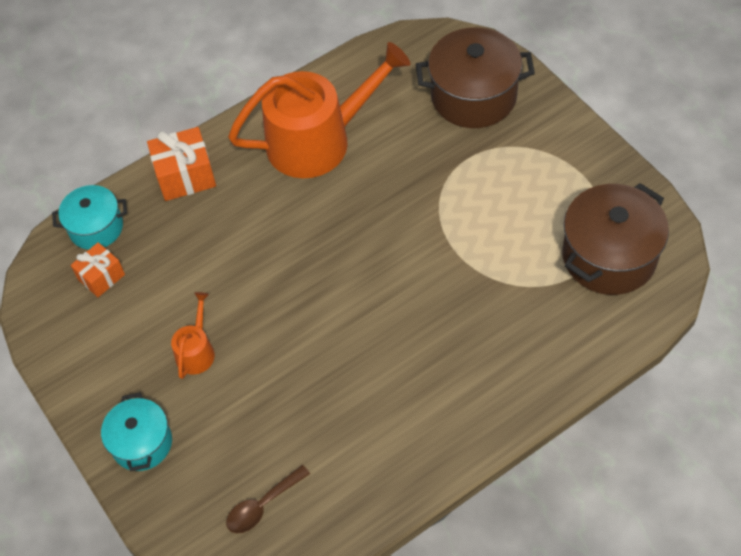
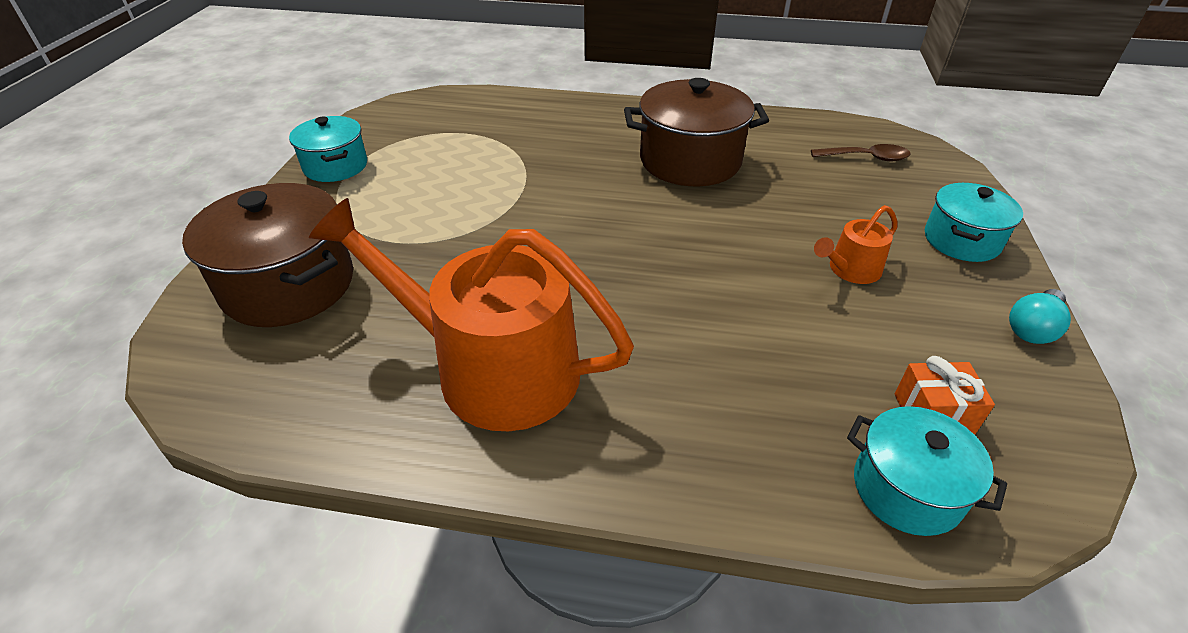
camera: 140 degrees left, 15 degrees down
orange gift [147,127,216,201] -> none
brown pot [562,183,669,295] -> brown pot moved to [624,78,769,186]
none -> turquoise pot [289,116,367,182]
none -> turquoise light bulb [1009,289,1071,344]

